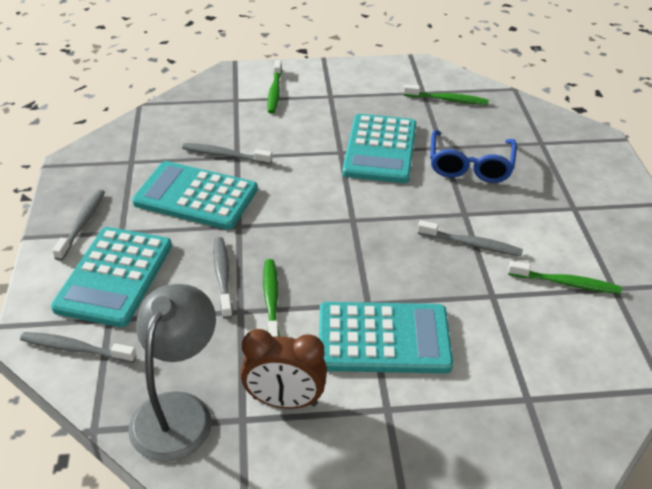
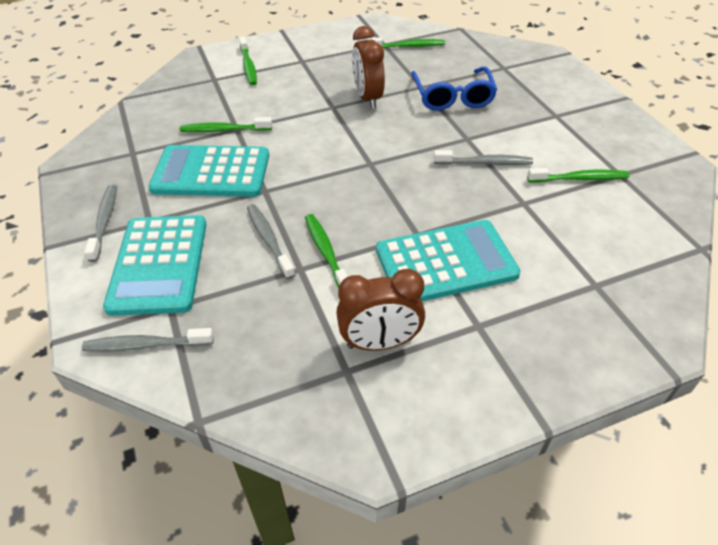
camera: 15 degrees left, 5 degrees up
grey lamp [128,284,216,462] -> none
grey toothbrush [182,143,272,165] -> green toothbrush [180,117,272,132]
turquoise calculator [342,114,416,183] -> brown clock [352,26,385,109]

